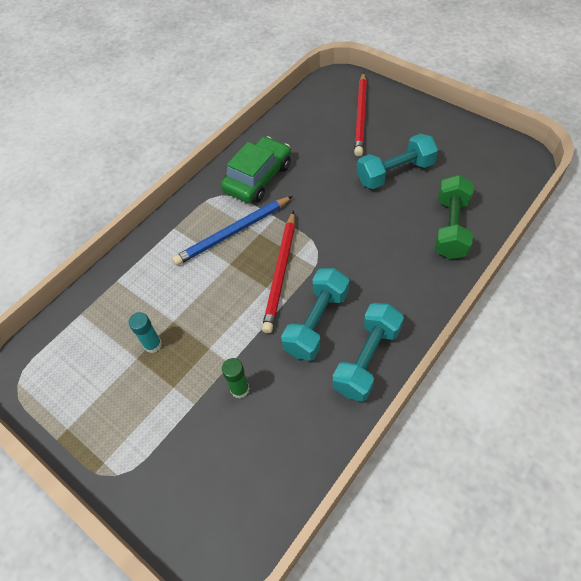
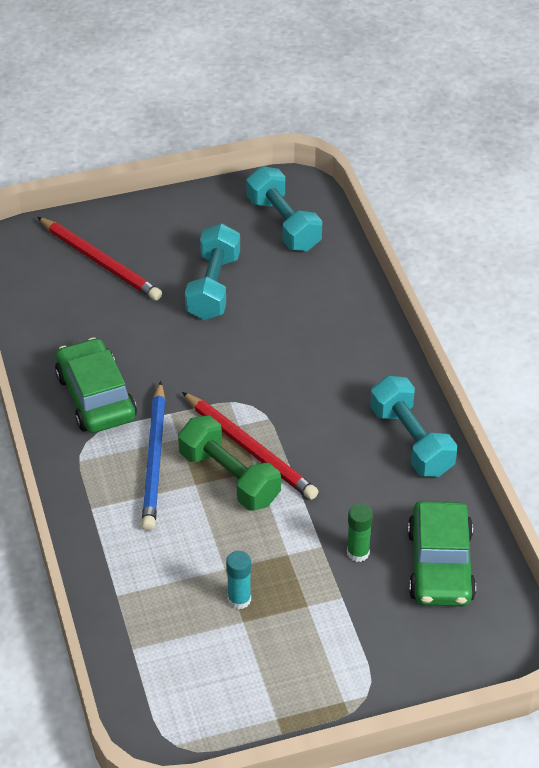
camera: 60 degrees left, 10 degrees down
turquoise dumbbell [281,268,349,361] -> turquoise dumbbell moved to [246,166,322,251]
green dumbbell [435,175,474,259] -> green dumbbell moved to [178,415,281,511]
none -> green car [408,501,476,606]

